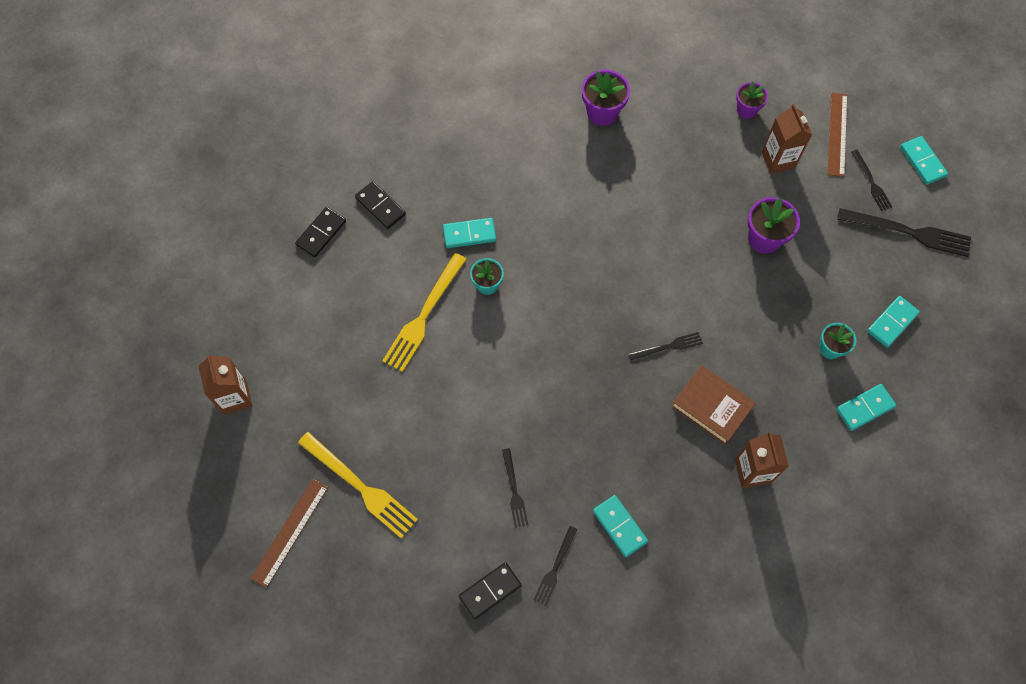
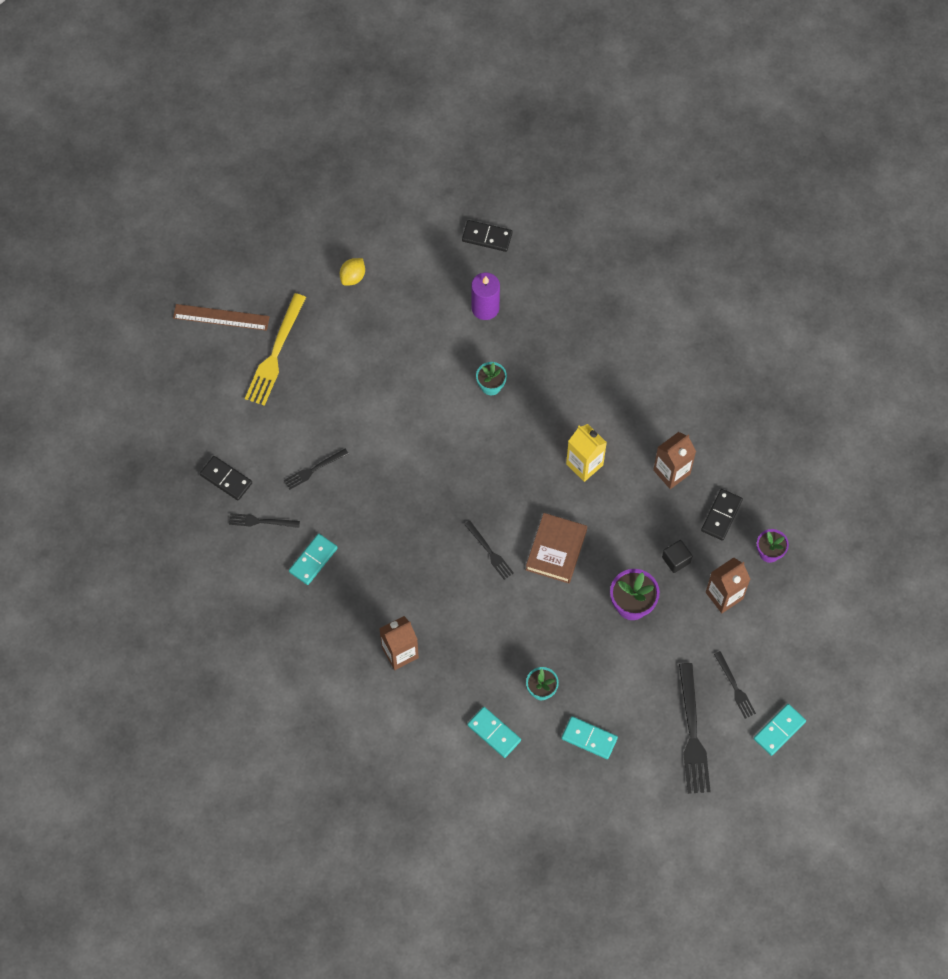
camera: 70 degrees right, 0 degrees up
brown carton [198,354,253,415] -> brown carton moved to [653,432,696,489]
black domino [355,181,406,229] -> black domino moved to [701,489,743,541]
yellow fork [382,253,467,372] -> none
turquoise domino [443,218,496,248] -> none
purple flower pot [582,70,630,126] -> none
brown book [671,365,756,445] -> brown book moved to [526,513,587,583]
brown ruler [828,93,847,177] -> none
black fork [851,150,892,211] -> black fork turned 75 degrees counterclockwise [714,651,756,719]
none -> yellow lemon [340,258,365,285]
none -> purple candle [471,273,500,320]
none -> yellow carton [566,424,607,482]
none -> black cube [662,540,692,573]

